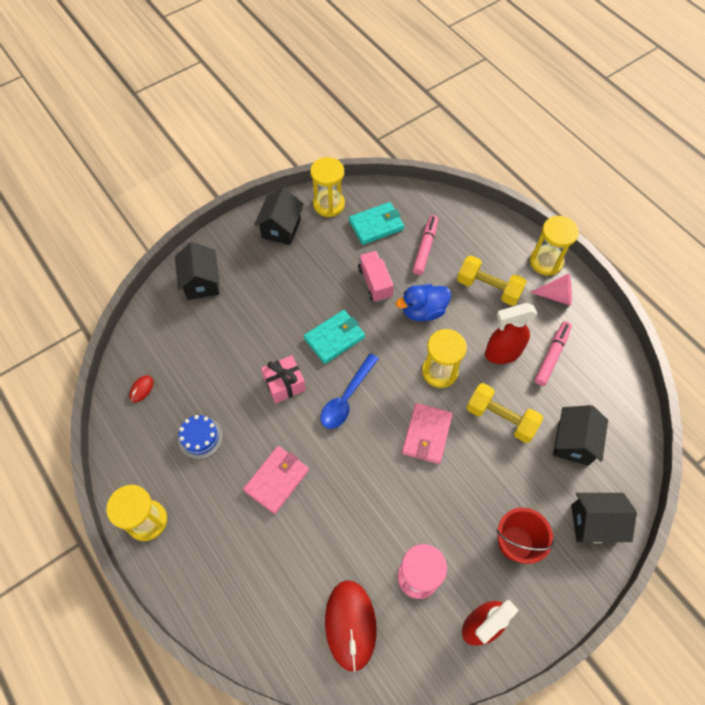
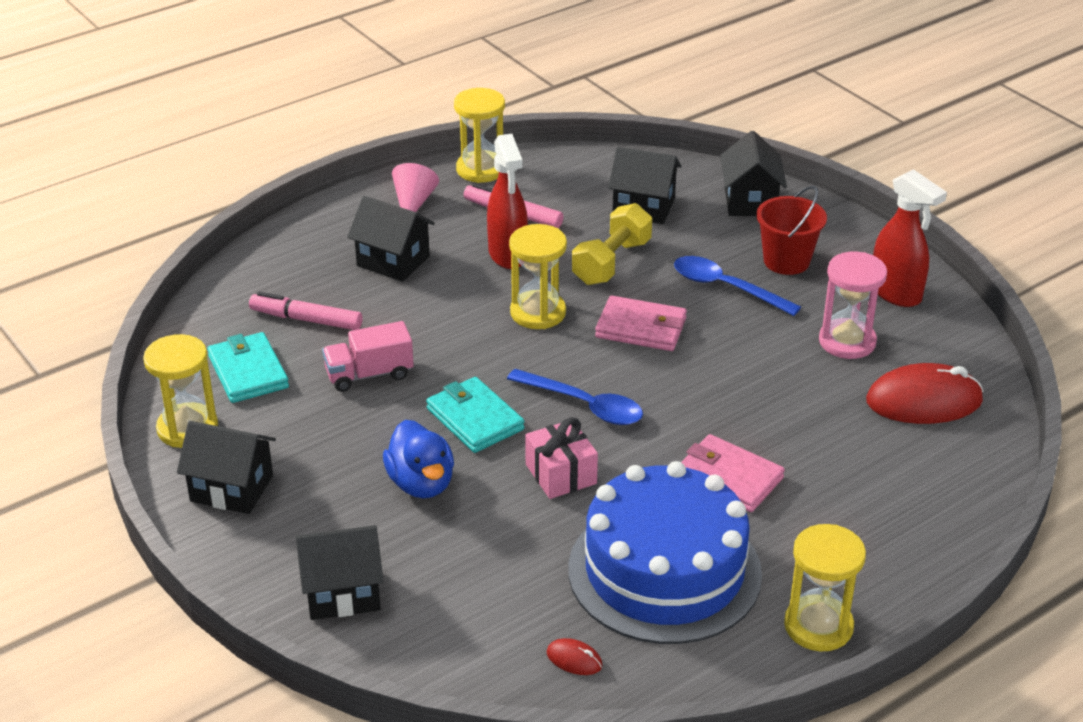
camera: 90 degrees left, 25 degrees down
blue cake [178,415,223,459] -> blue cake [568,461,762,644], size x2.47
blue duck [396,284,451,321] -> blue duck moved to [383,420,454,498]
yellow dumbbell [457,256,527,306] -> black house [347,196,435,282]
yellow hourglass [530,216,579,276] -> yellow hourglass moved to [454,88,505,183]
none -> blue spoon [674,256,801,316]

